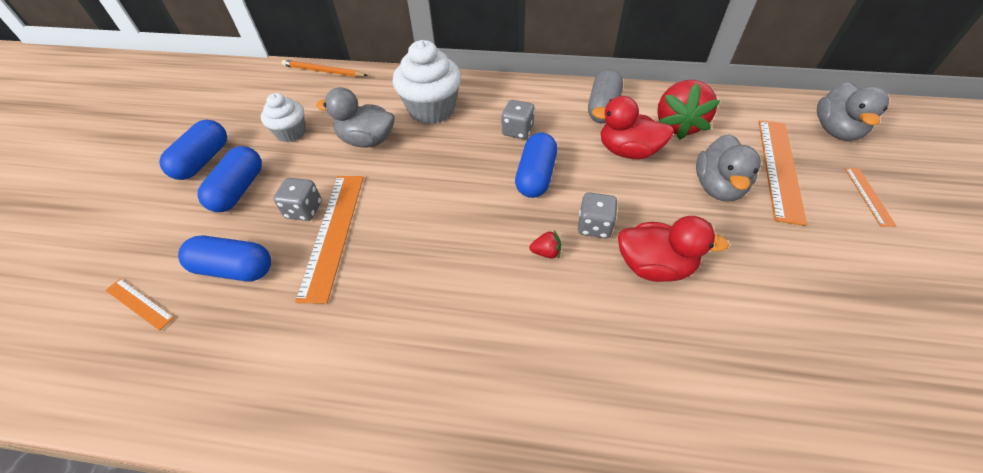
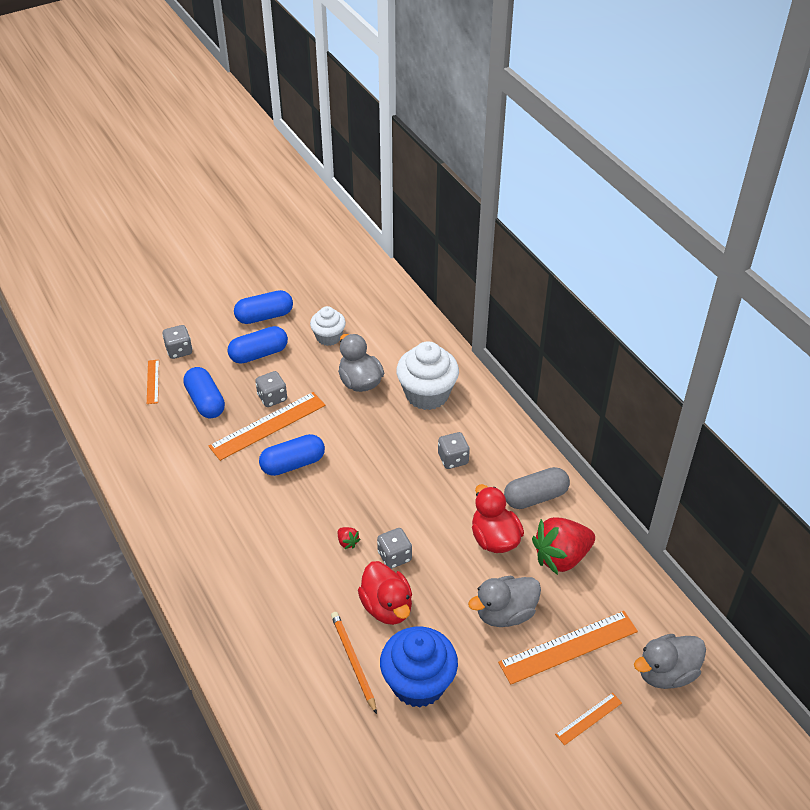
camera: 50 degrees right, 5 degrees down
orange pencil [282,60,368,77] -> orange pencil moved to [331,612,377,714]
blue capsule [515,133,557,198] -> blue capsule moved to [259,434,325,476]
none -> grey dice [162,325,193,359]
none -> blue cupcake [380,627,458,708]

